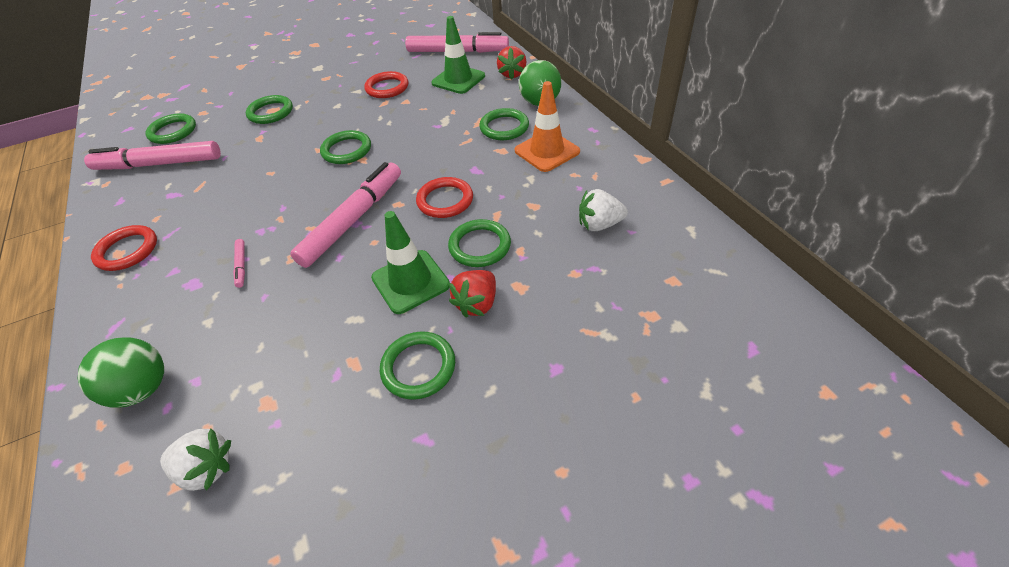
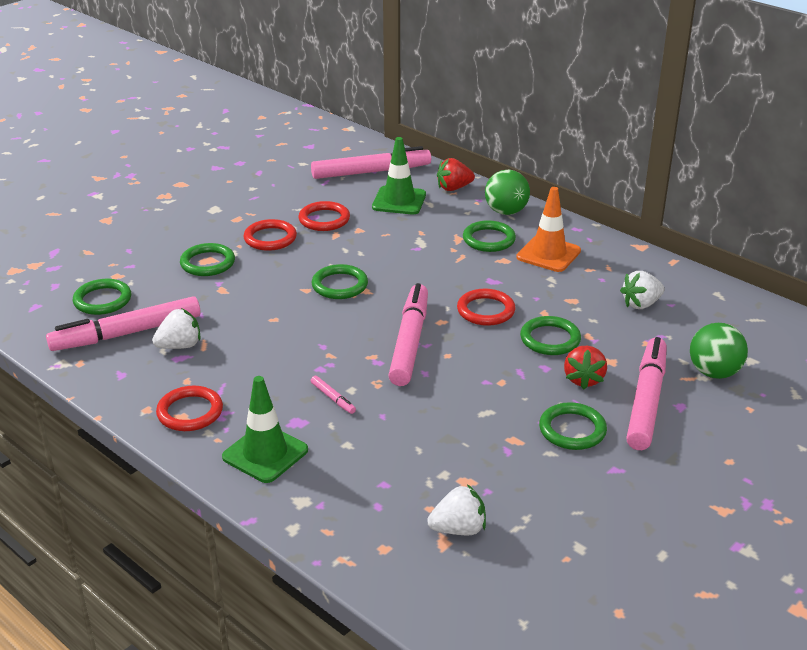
camera: 25 degrees left, 15 degrees down
green ball [77,337,164,408] -> green ball moved to [690,323,748,379]
green traffic cone [371,211,450,314] -> green traffic cone moved to [222,376,308,483]
red strawberry [497,46,527,80] -> red strawberry turned 90 degrees clockwise [437,158,475,191]
none -> white strawberry [152,308,201,349]
none -> red ring [244,219,297,251]
none -> pink marker [626,337,667,450]

